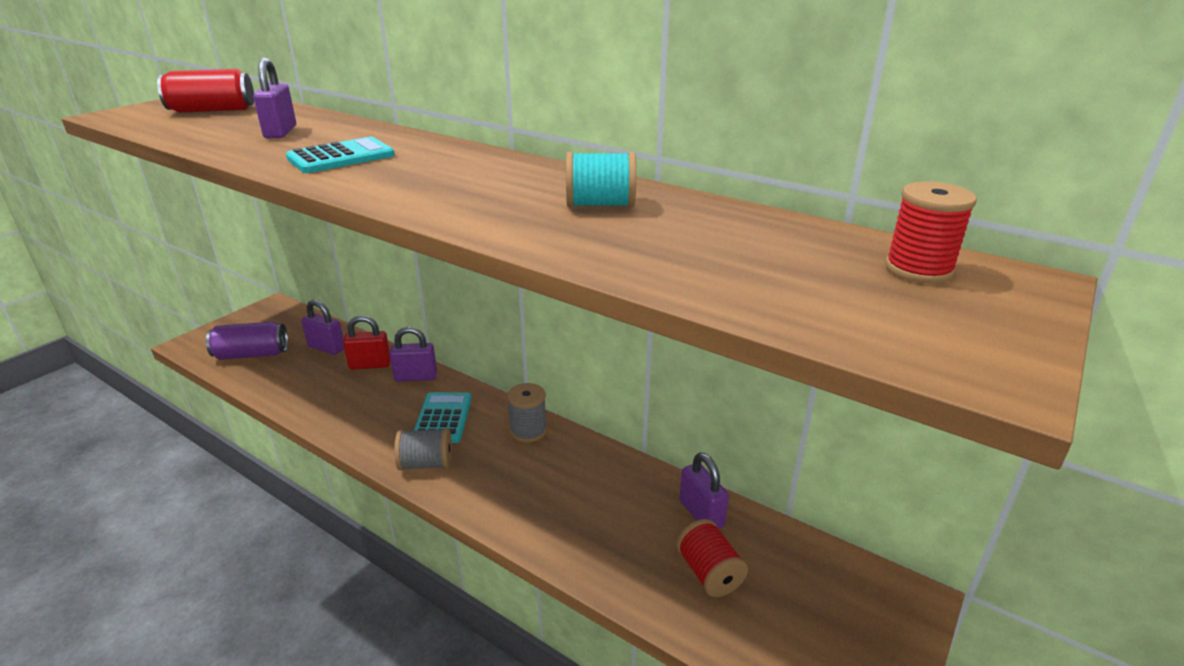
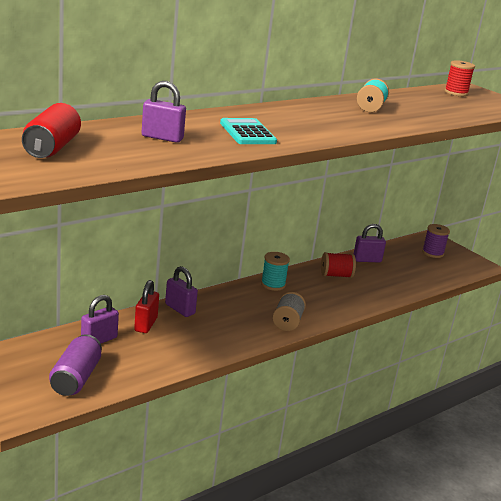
camera: 75 degrees left, 5 degrees down
purple padlock [390,327,437,382] -> purple padlock turned 60 degrees counterclockwise [165,266,198,317]
turquoise calculator [414,392,472,443] -> none
grey spool [507,383,547,443] -> turquoise spool [261,252,290,291]
red spool [676,519,748,597] -> red spool moved to [321,252,356,278]
none -> purple spool [422,224,450,258]

